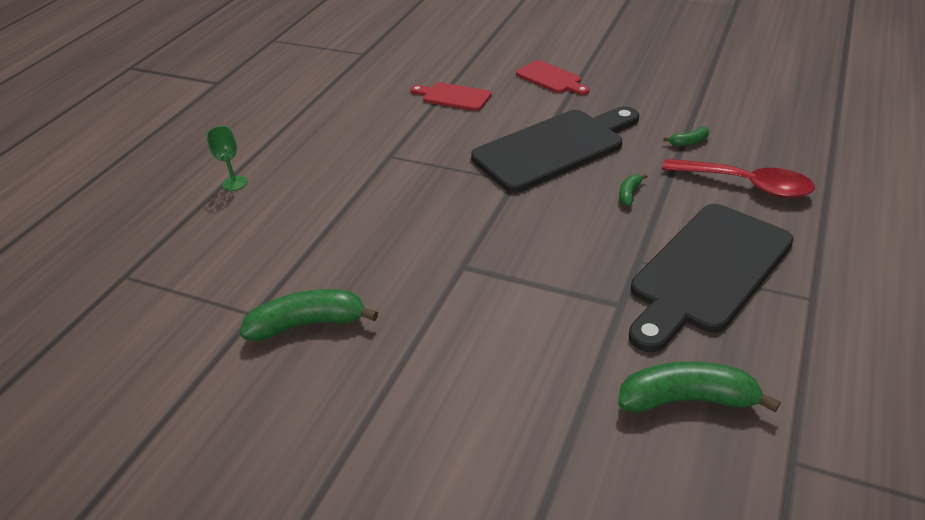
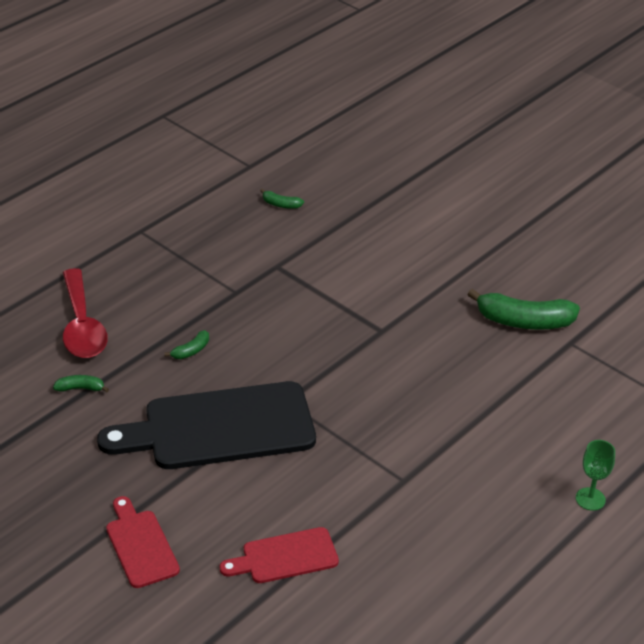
camera: 165 degrees left, 0 degrees up
red cutting board [411,83,492,111] -> red cutting board turned 120 degrees clockwise [220,527,339,583]
green banana [618,362,781,413] -> green banana [260,189,304,209], size x0.47
black cutting board [629,204,794,352] -> none
red spoon [662,158,815,198] -> red spoon turned 150 degrees counterclockwise [63,268,108,358]

